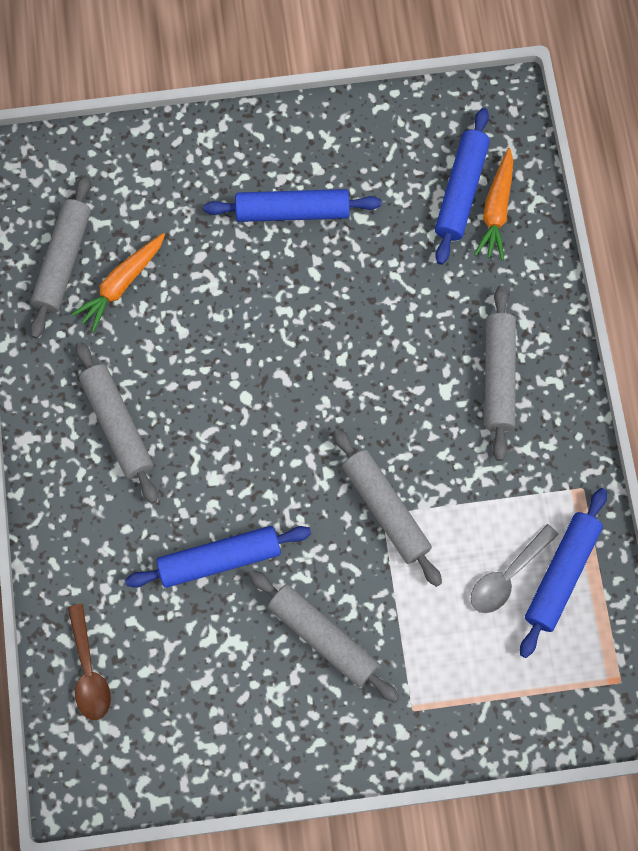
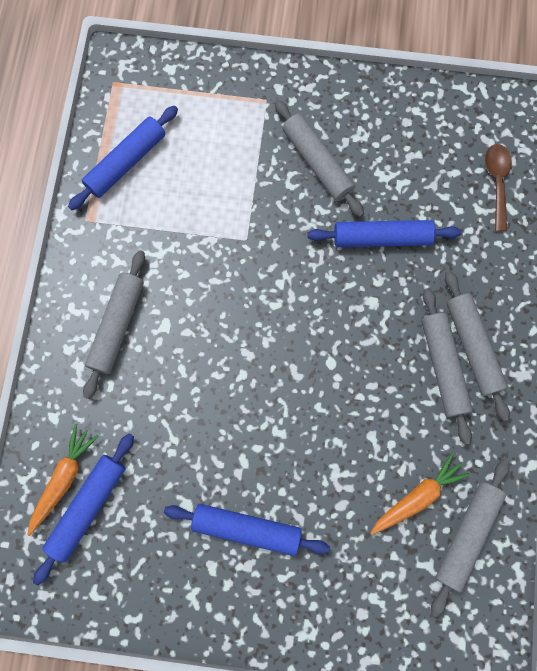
camera: 165 degrees left, 5 degrees up
grey rolling pin [333,428,442,587] -> grey rolling pin moved to [445,271,510,422]
grey spoon [471,524,559,613] -> none

